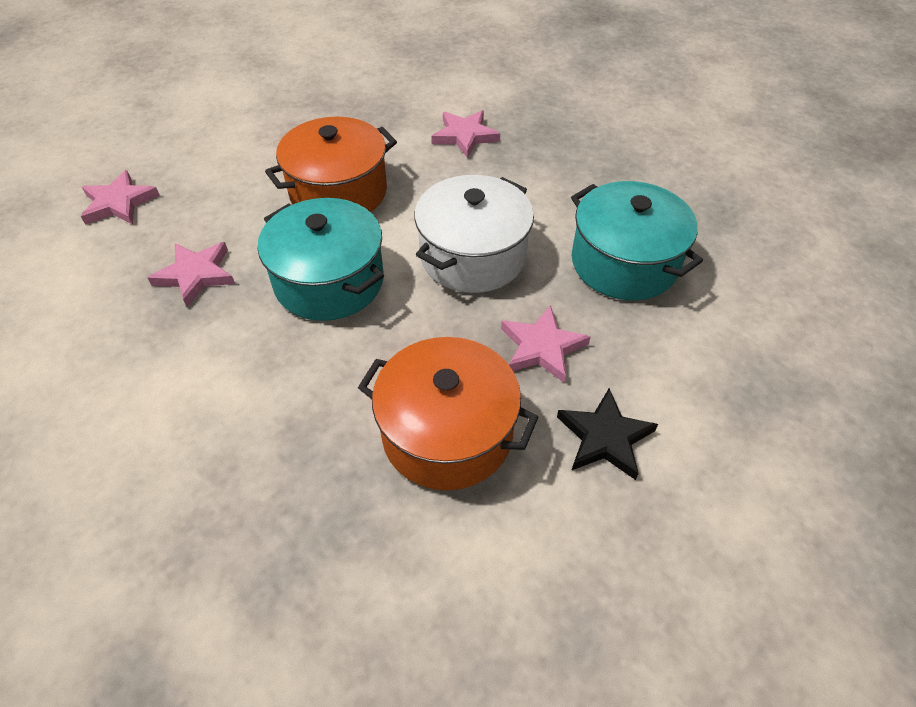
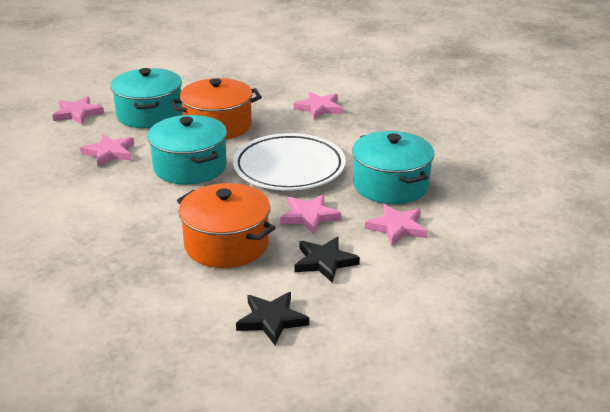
camera: 15 degrees right, 20 degrees down
white pot [414,175,534,293] -> white plate [233,133,346,190]
none -> turquoise pot [110,68,182,128]
none -> black star [236,292,309,345]
none -> pink star [365,204,427,246]

